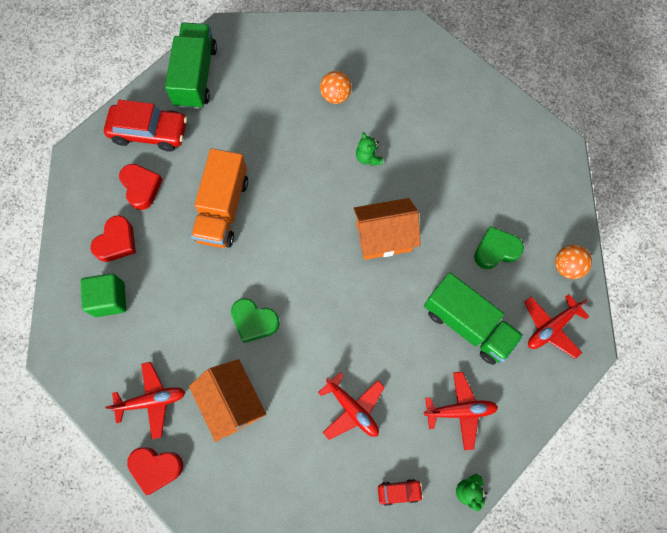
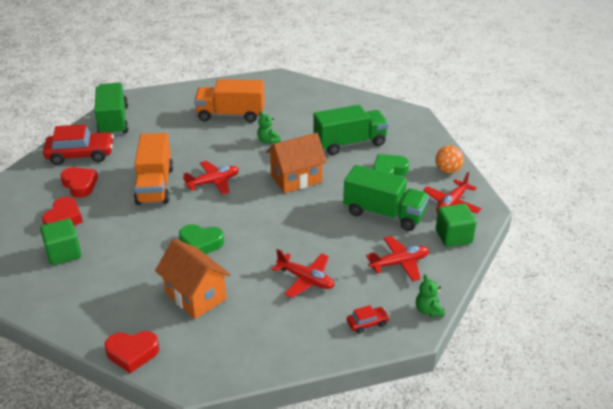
camera: 15 degrees left, 35 degrees down
red plane [105,362,185,439] -> red plane moved to [183,161,239,195]
orange ball [320,71,352,104] -> orange truck [194,79,265,123]
none -> green truck [313,105,389,155]
none -> green cube [436,204,477,247]

